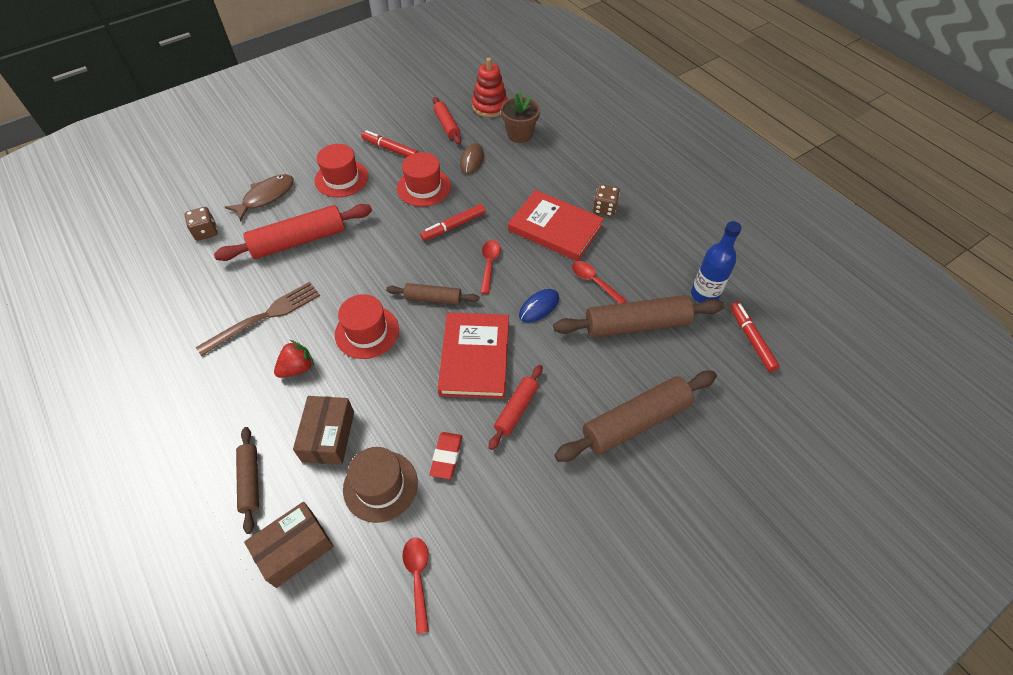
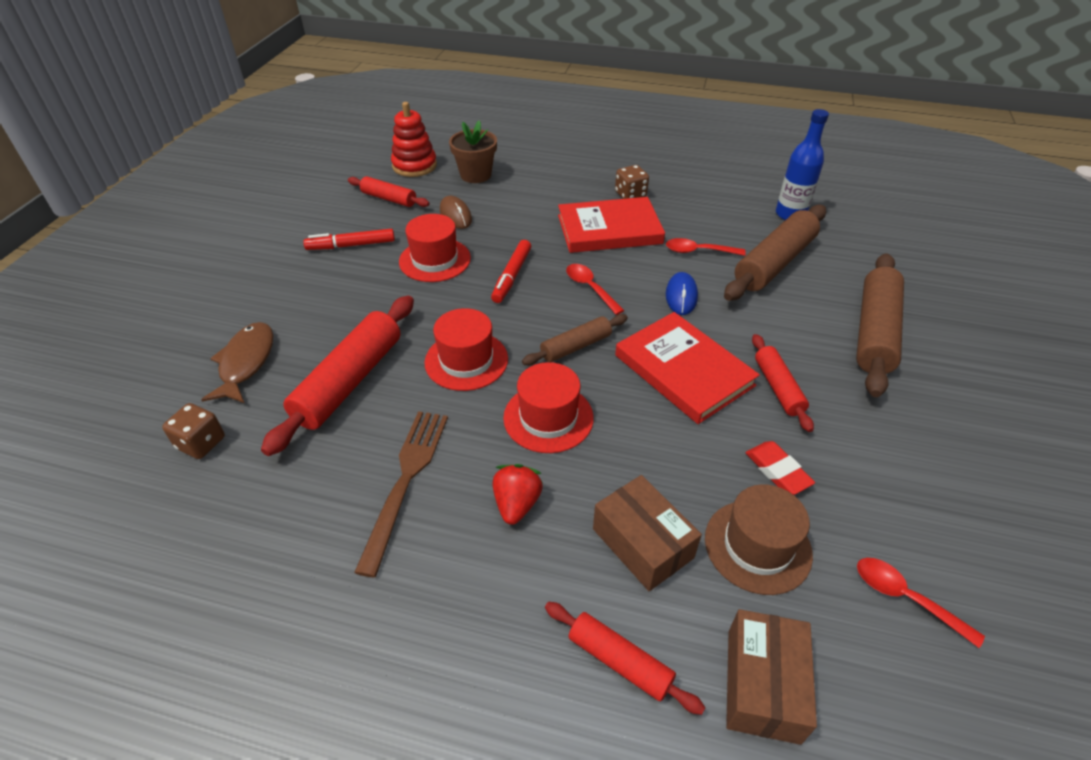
camera: 40 degrees left, 10 degrees down
brown rolling pin [236,427,259,534] -> red rolling pin [545,602,705,715]
red hat [315,144,369,197] -> red hat moved to [424,308,508,391]
red marker [730,302,780,372] -> none

